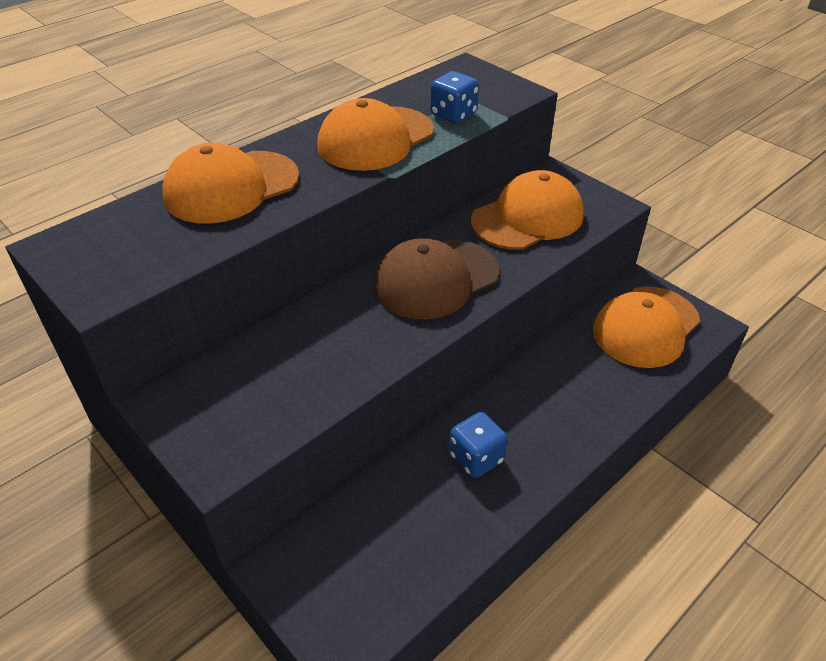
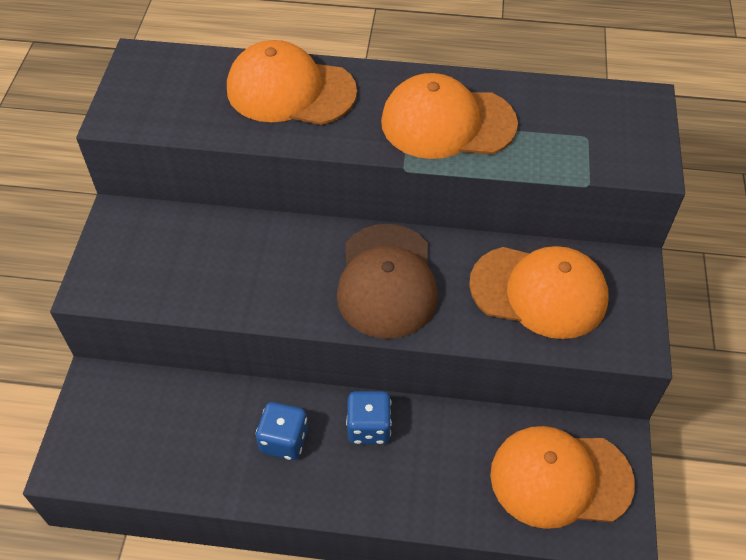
camera: 50 degrees right, 10 degrees up
brown cap [374,238,499,320] -> brown cap turned 105 degrees counterclockwise [337,224,438,339]
blue dice [431,71,479,123] -> blue dice moved to [346,391,392,444]

